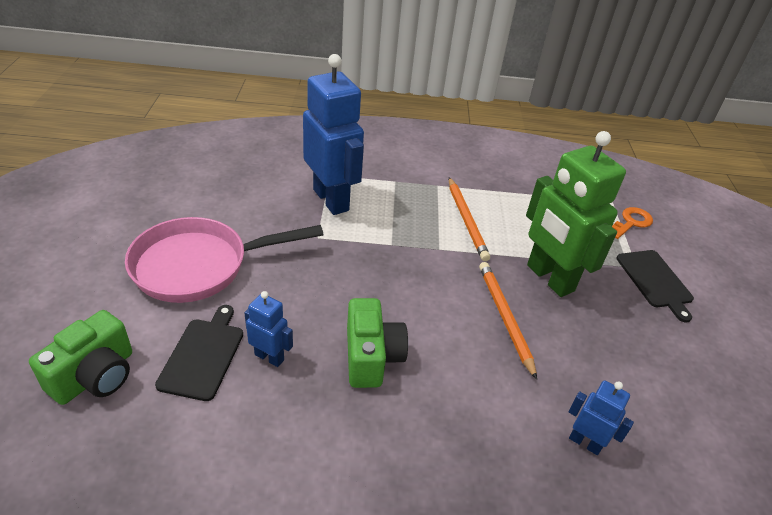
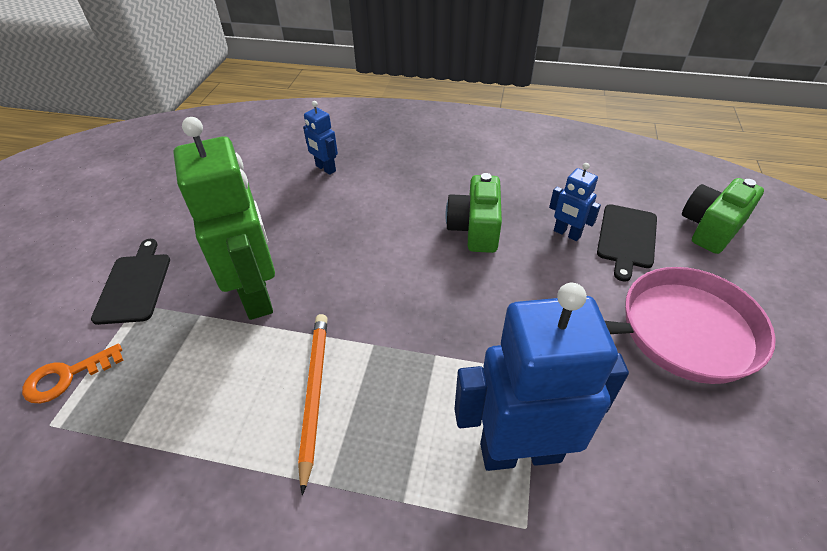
camera: 165 degrees left, 5 degrees up
blue robot [303,54,364,215] -> blue robot turned 105 degrees clockwise [454,283,629,471]
orange pencil [479,262,537,380] -> none

